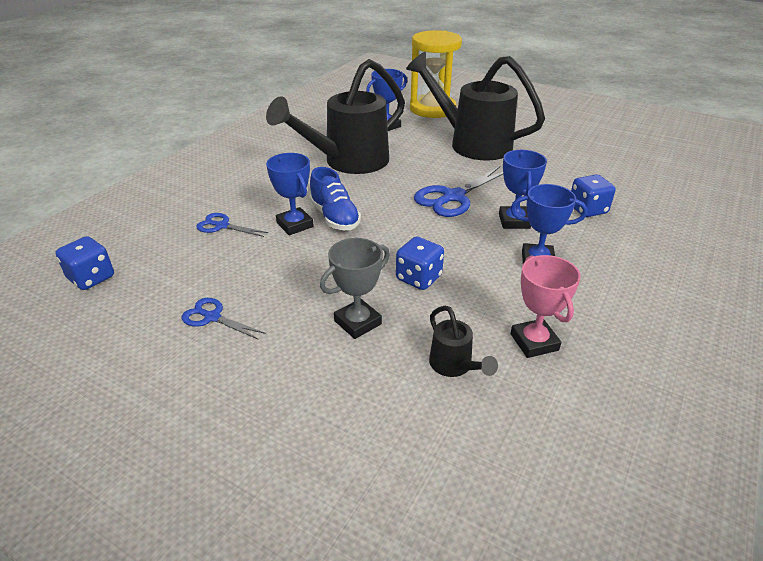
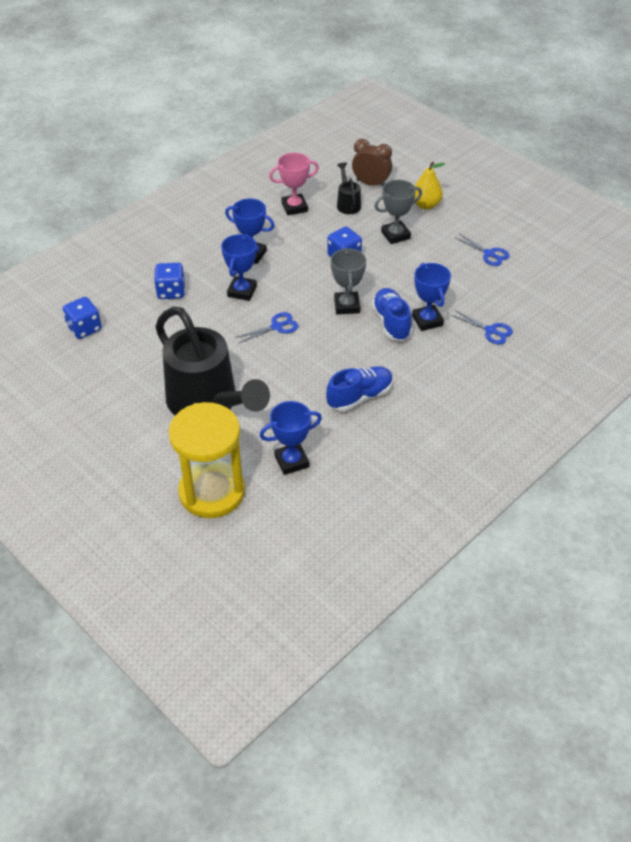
camera: 165 degrees left, 10 degrees up
blue dice [55,236,114,290] -> blue dice moved to [63,297,102,339]
black watering can [266,59,405,174] -> blue shoe [326,366,393,411]
blue scissors [414,166,503,217] -> blue scissors [235,312,299,343], size x0.56
pink trophy [510,255,581,358] -> pink trophy turned 75 degrees clockwise [269,153,319,215]
none -> grey trophy [331,248,366,314]
none -> brown clock [352,139,392,186]
none -> yellow pear [415,162,445,210]

